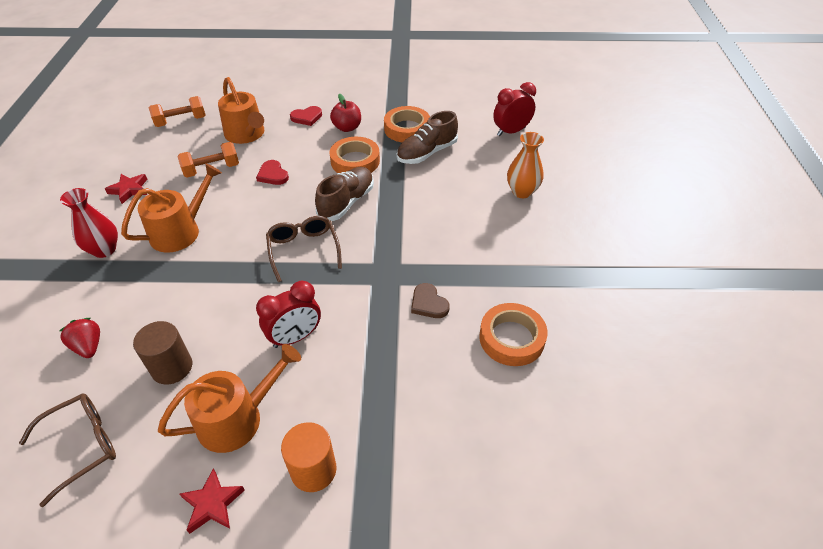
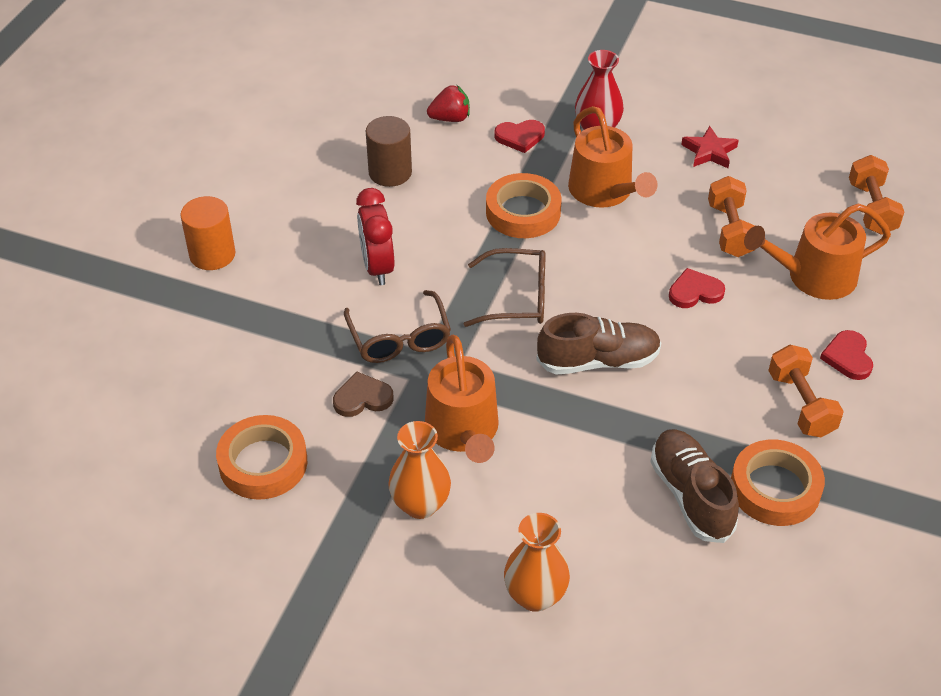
camera: 110 degrees right, 0 degrees up
brown glasses [19,393,116,507] -> brown glasses moved to [344,290,451,363]
orange watering can [158,344,301,453] -> orange watering can moved to [425,335,499,463]
red star [180,468,245,534] -> none
brown shoe [315,167,374,221] -> brown shoe turned 60 degrees counterclockwise [536,313,661,375]
red apple [330,93,361,132] -> orange dumbbell [768,344,844,437]
orange tape [330,137,380,173] -> orange tape moved to [486,173,562,238]
red clock [493,82,536,136] -> none
none -> orange vase [388,421,451,519]
none -> red heart [494,120,545,153]

